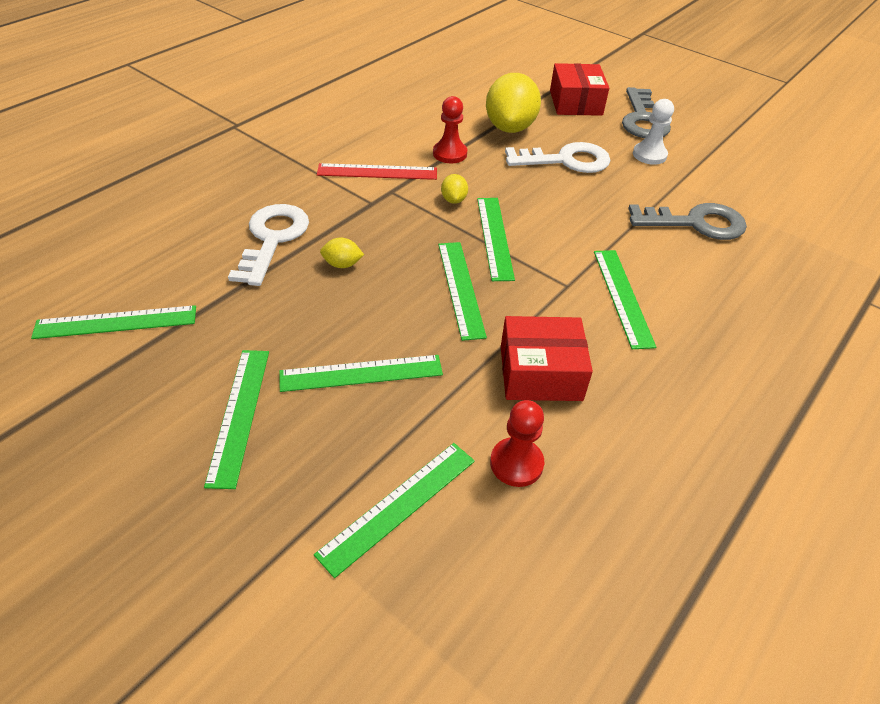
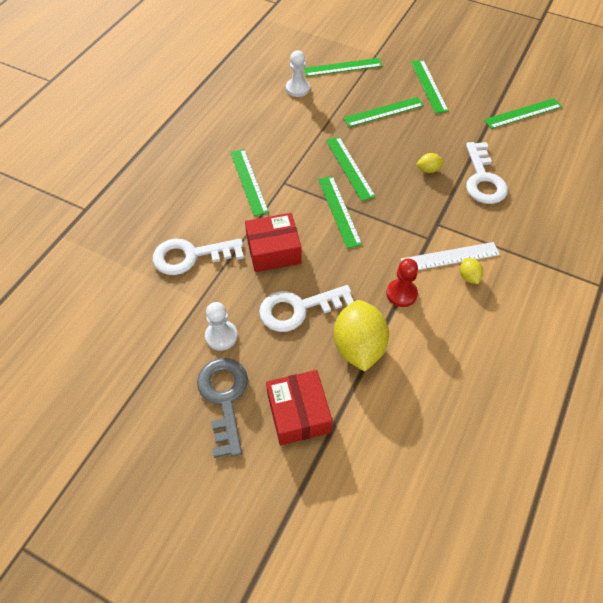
camera: 170 degrees right, 10 degrees up
green ruler [314,443,475,578] -> green ruler turned 45 degrees clockwise [304,58,382,77]
red ruler [317,163,437,180] -> white ruler [401,242,500,270]
yellow lemon [441,174,468,204] -> yellow lemon moved to [460,258,483,284]
red pawn [490,400,544,487] -> white pawn [286,50,310,97]
red box [501,316,593,401] -> red box moved to [245,213,302,272]
grey key [628,203,747,240] -> white key [153,238,244,275]

